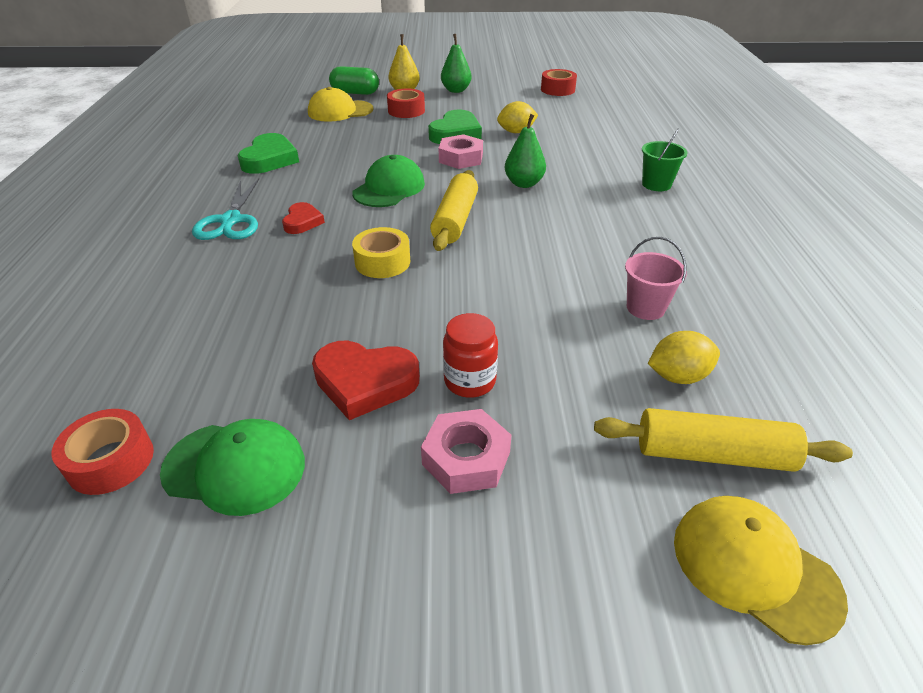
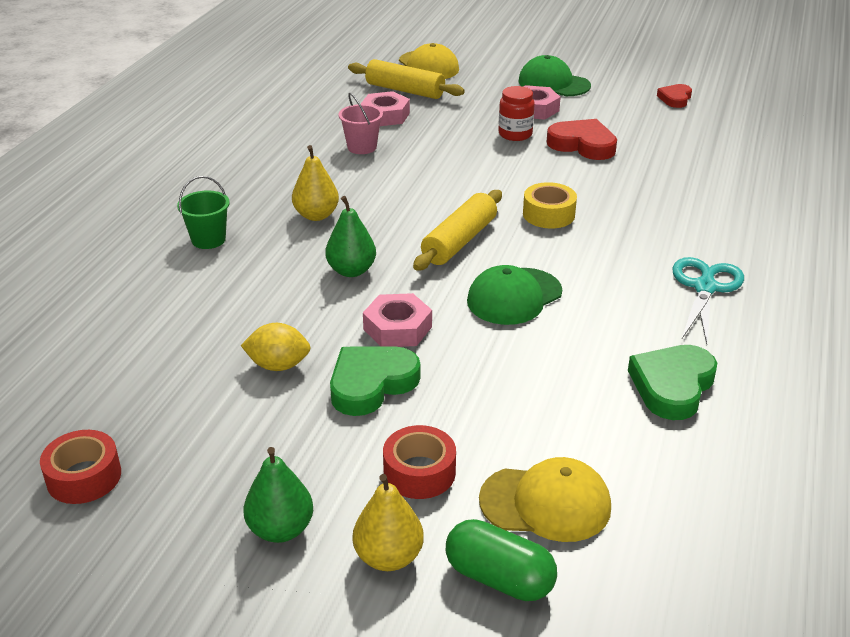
camera: 160 degrees left, 5 degrees down
red tape [51,409,154,495] -> none
green cap [160,419,305,516] -> green cap moved to [518,55,591,96]
red heart [282,202,325,234] -> red heart moved to [657,84,692,108]
yellow lemon [648,331,720,384] -> pink nut [361,91,410,126]
none -> yellow pear [292,145,339,221]

